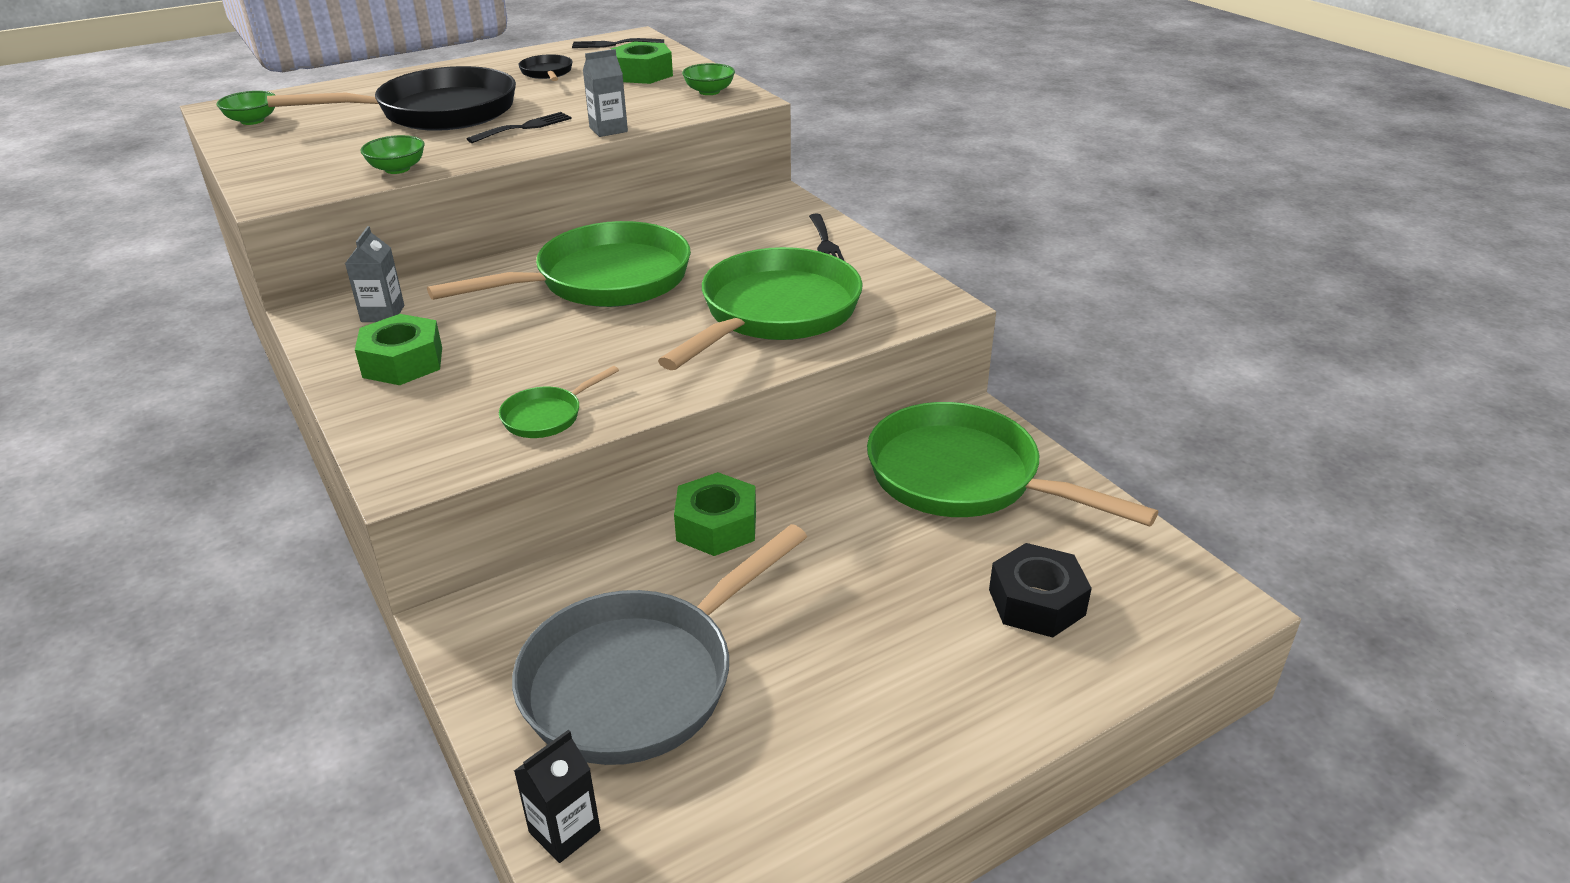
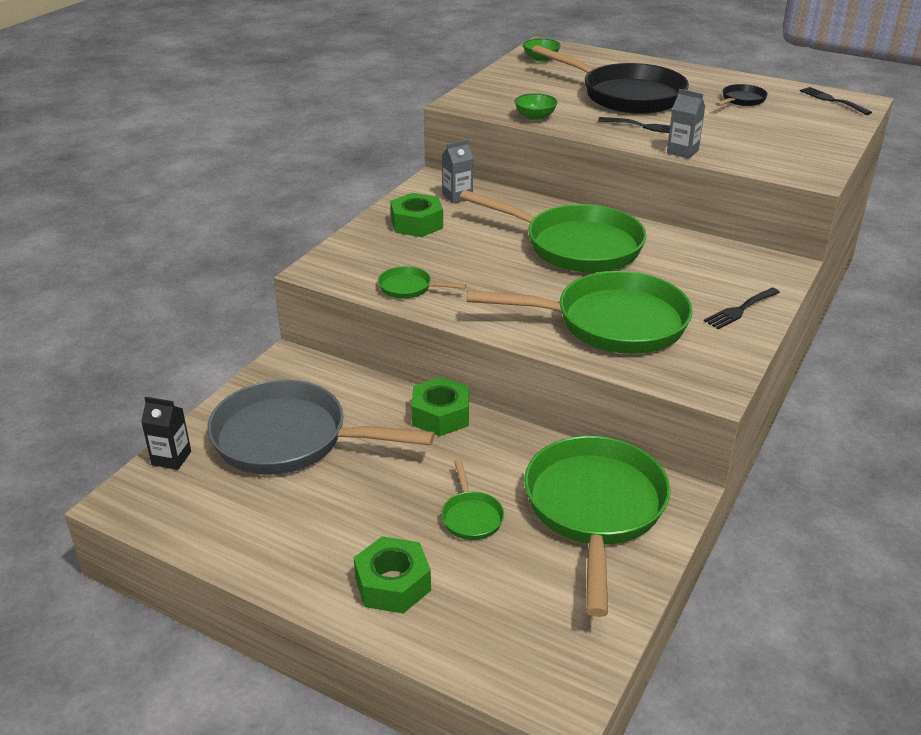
camera: 60 degrees right, 0 degrees up
green nut [611,41,673,84] -> green nut moved to [354,536,431,614]
green bowl [682,63,735,95] -> none
black nut [989,543,1092,638] -> none
none -> green pan [441,460,504,540]

